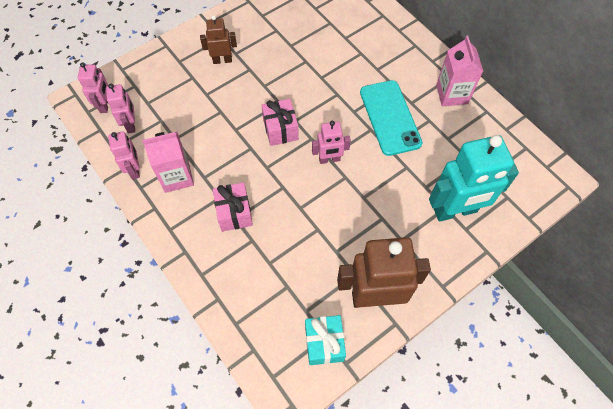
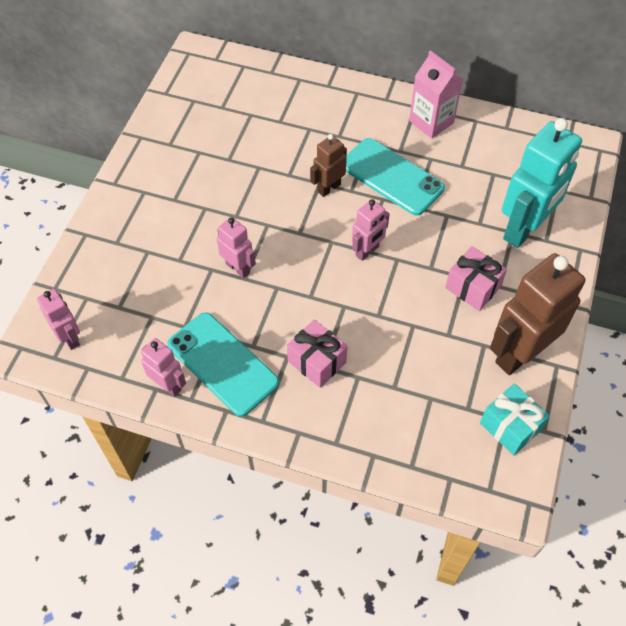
camera: 35 degrees left, 5 degrees down
pink robot [106,84,135,134] -> pink robot moved to [217,217,256,278]
pink carton [142,132,194,193] -> turquoise phone [167,312,279,417]
brown robot [200,15,237,64] -> brown robot moved to [310,134,347,197]
pink gift [261,99,299,146] -> pink gift moved to [445,246,507,311]

